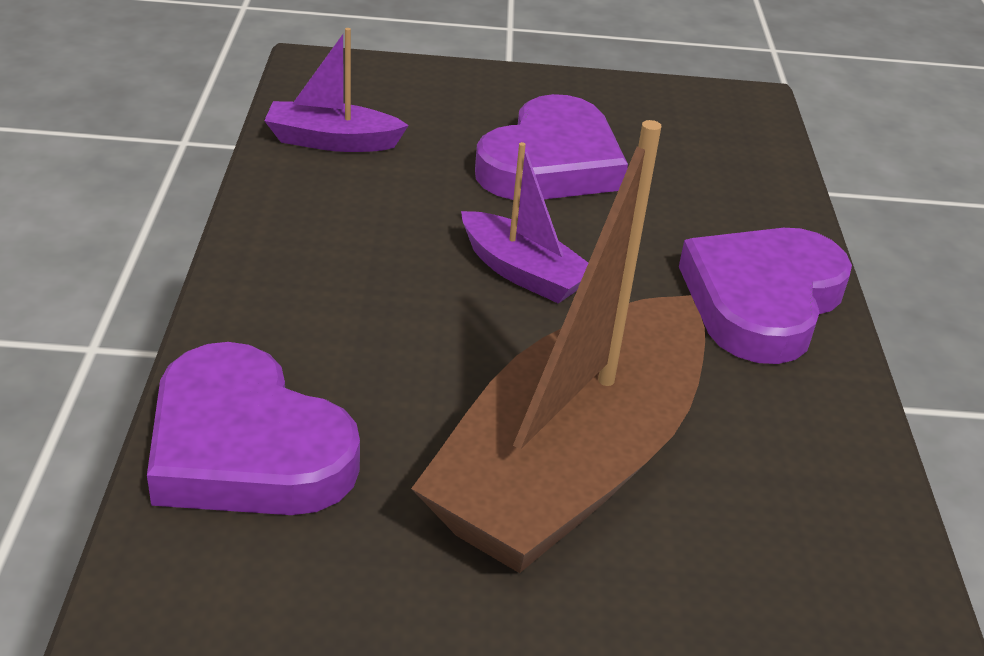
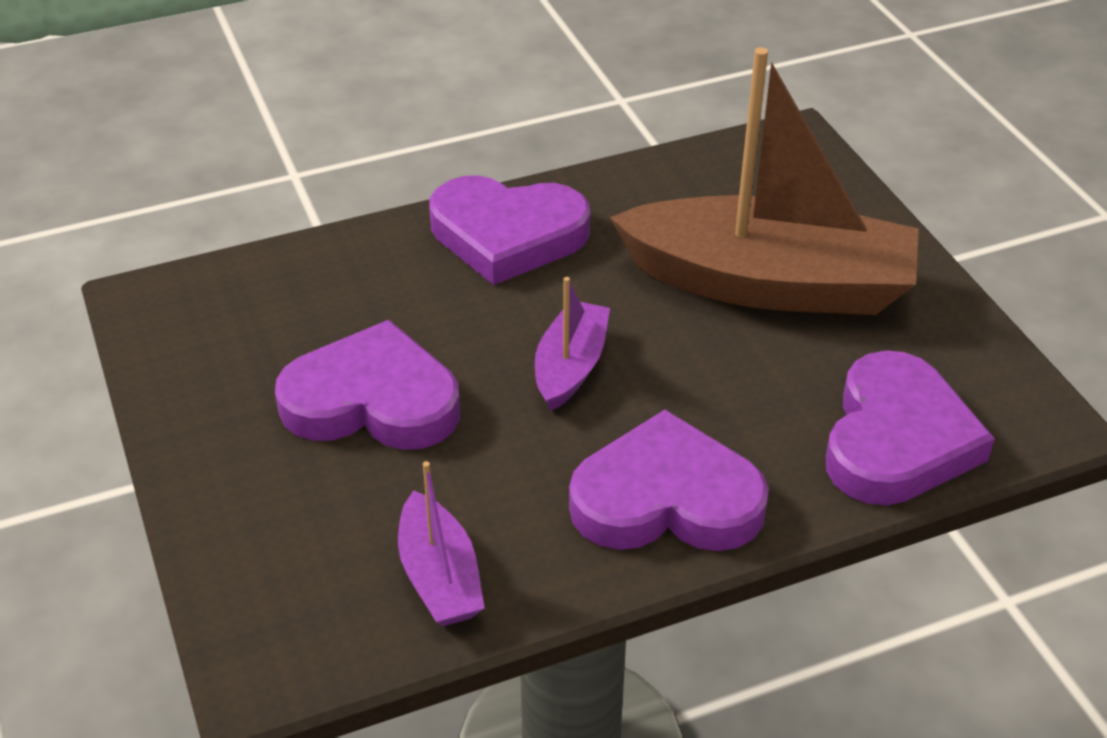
camera: 110 degrees left, 5 degrees up
none -> purple heart [569,410,769,551]

